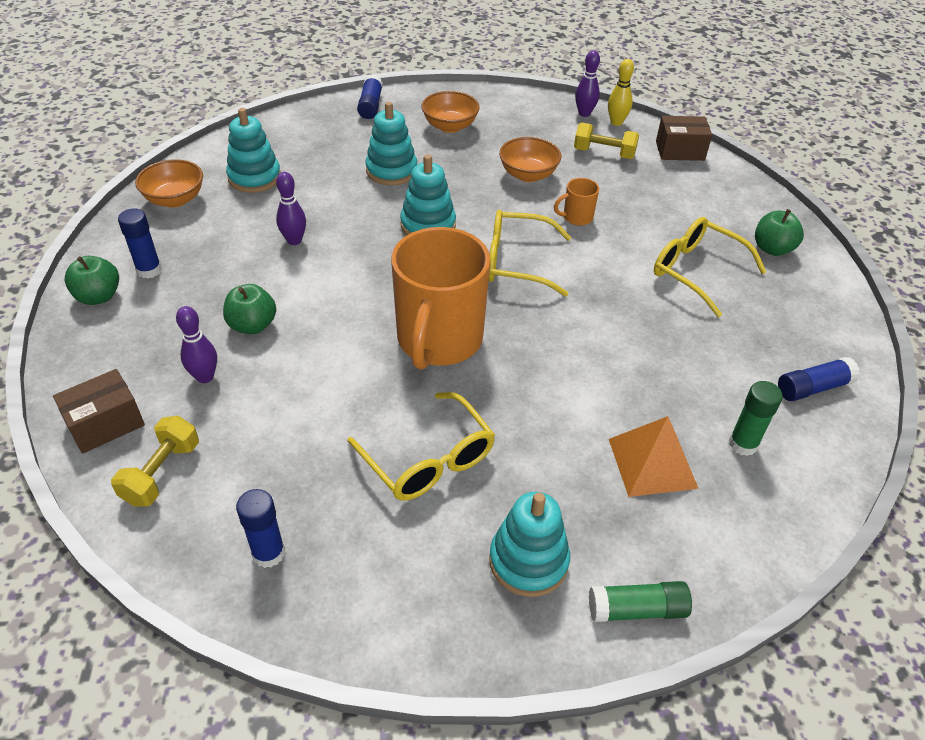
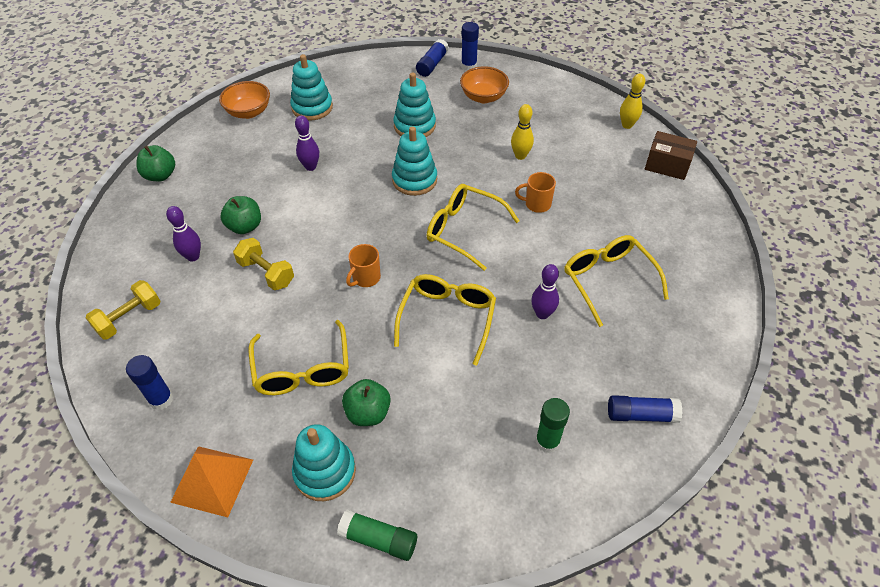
camera: 25 degrees right, 5 degrees up
brown box [53,369,145,454] -> none
blue glue stick [118,208,162,279] -> blue glue stick moved to [461,22,479,71]
orange mug [391,227,491,370] -> orange mug [346,244,381,287], size x0.41
orange bowl [499,137,562,182] -> yellow bowling pin [511,104,534,160]
yellow dumbbell [574,122,639,159] -> yellow dumbbell moved to [233,238,294,290]
purple bowling pin [575,50,600,117] -> purple bowling pin moved to [531,264,559,319]
orange pyramid [609,416,699,497] -> orange pyramid moved to [170,446,253,517]
green apple [755,209,804,256] -> green apple moved to [342,379,391,426]
none -> yellow glasses [394,274,496,366]

